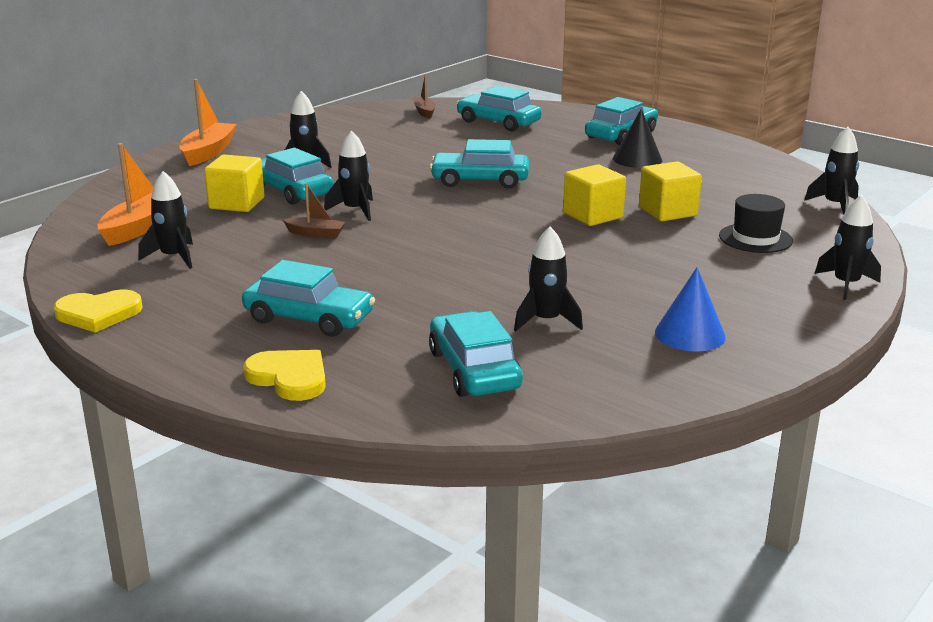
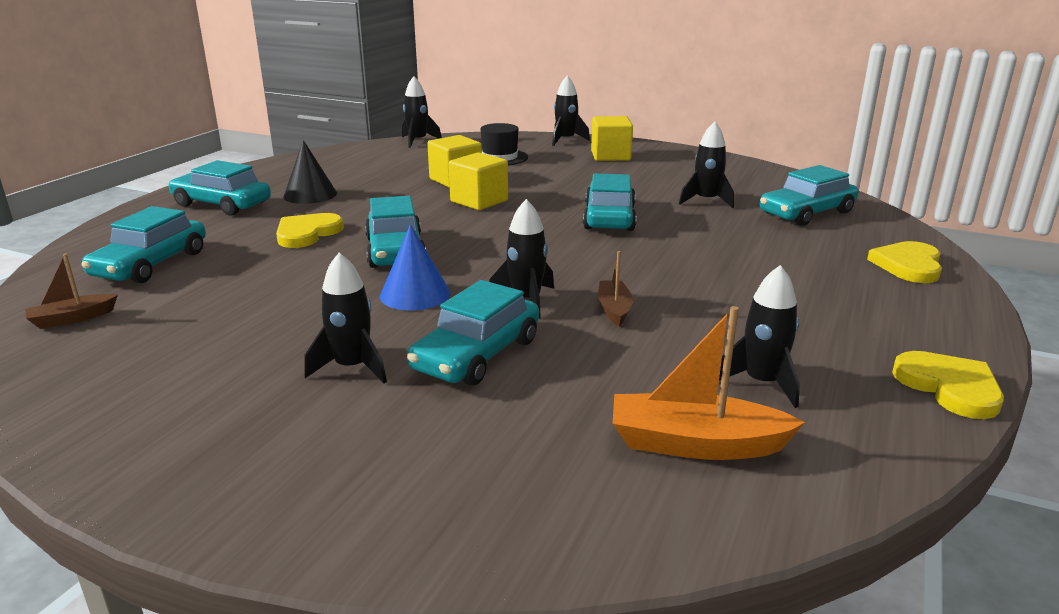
camera: 105 degrees left, 0 degrees up
orange boat [179,79,237,166] -> none
yellow cube [204,155,264,212] -> yellow cube moved to [591,116,633,161]
turquoise car [242,260,375,337] -> turquoise car moved to [583,173,637,231]
blue cone [655,267,726,351] -> blue cone moved to [380,224,451,310]
none -> yellow heart [276,213,344,248]

